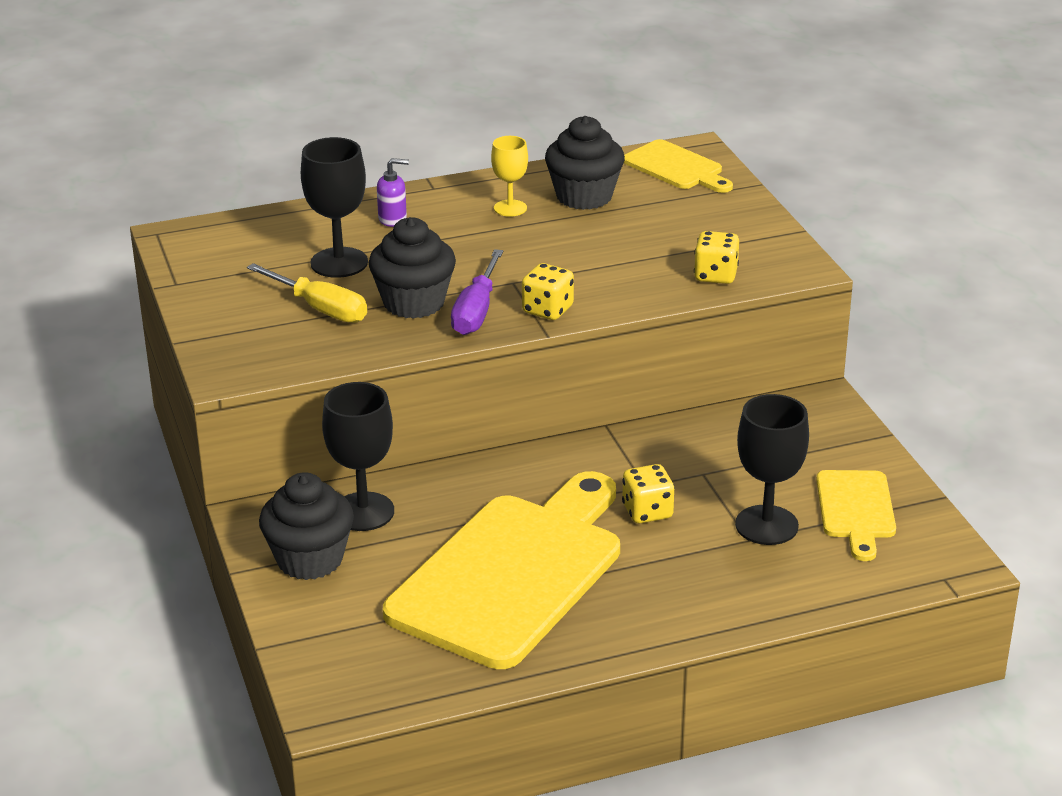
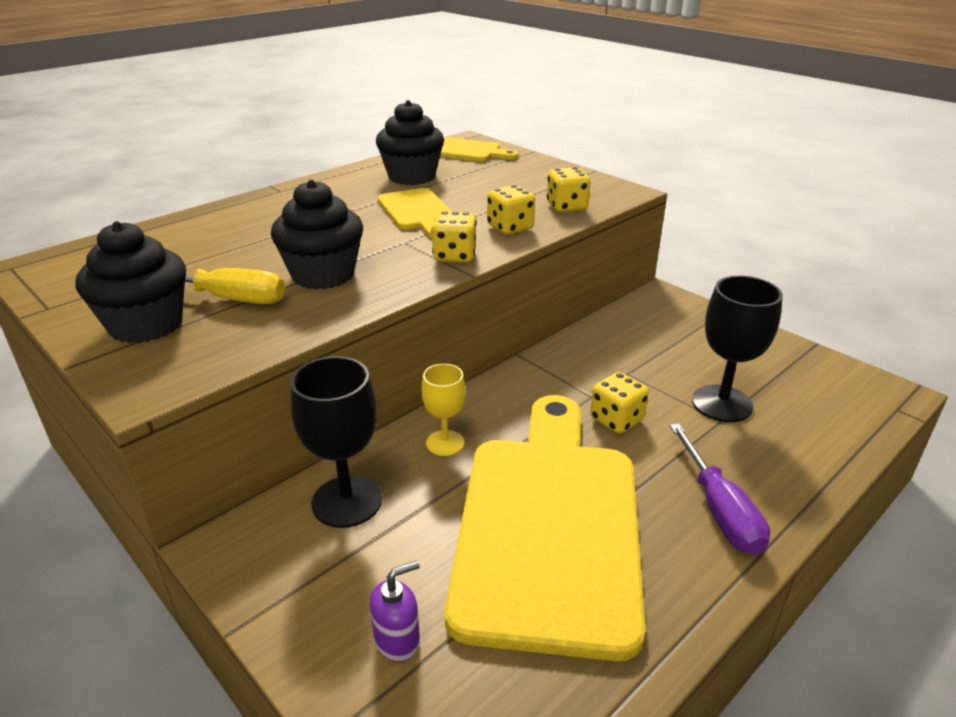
camera: 25 degrees left, 0 degrees up
black cupcake [259,472,354,580] -> black cupcake moved to [75,221,186,343]
black goblet [301,137,368,278] -> none
purple soap dispenser [377,158,409,227] -> purple soap dispenser moved to [370,561,420,662]
purple screwdriver [451,249,503,335] -> purple screwdriver moved to [670,423,770,555]
yellow goblet [491,136,528,217] -> yellow goblet moved to [421,363,466,456]
yellow cutting board [816,470,896,561] -> yellow cutting board moved to [377,188,452,238]
none -> yellow dice [487,185,535,234]

